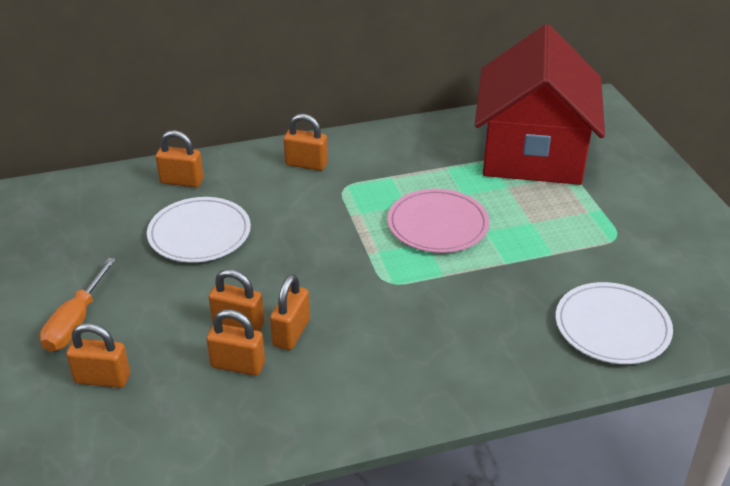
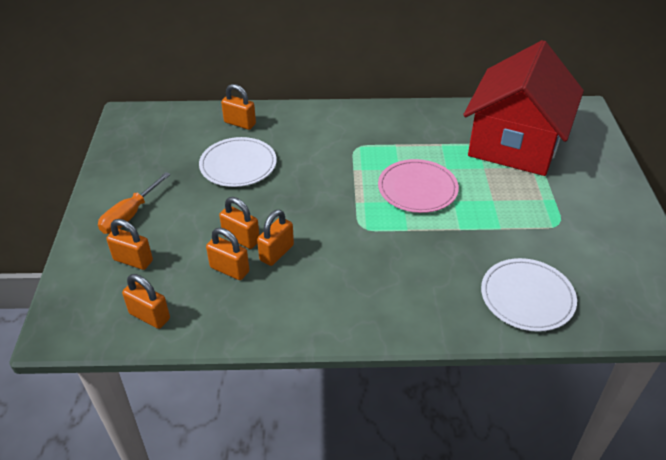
camera: 15 degrees right, 5 degrees up
orange padlock [284,114,328,171] -> orange padlock moved to [122,274,170,329]

